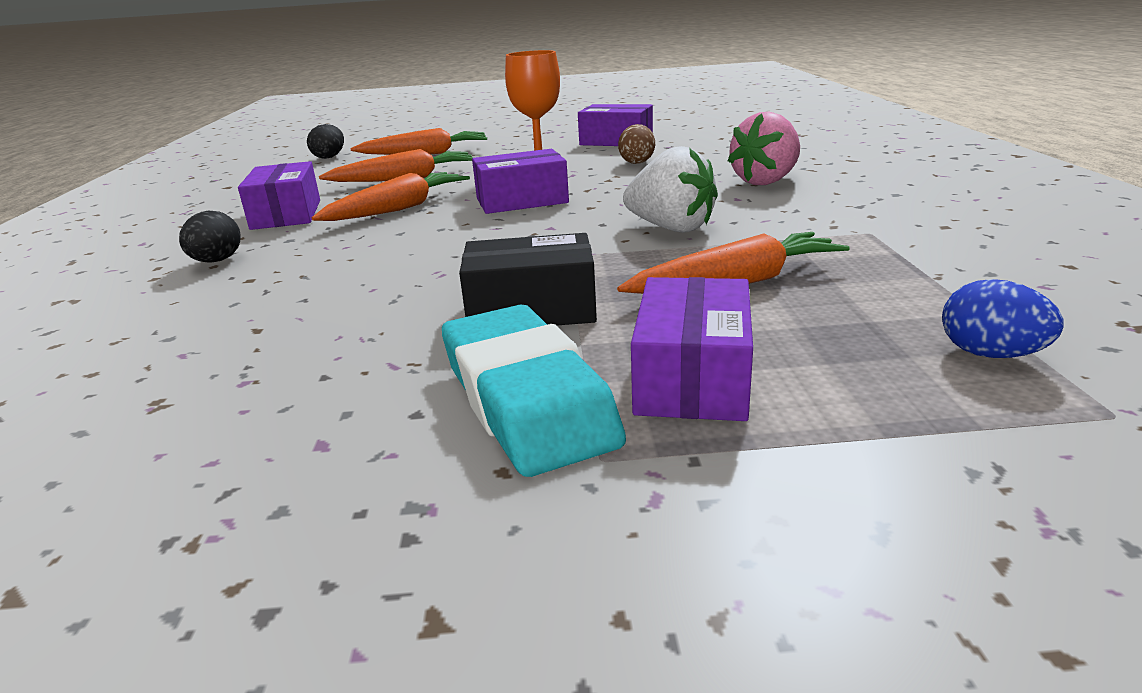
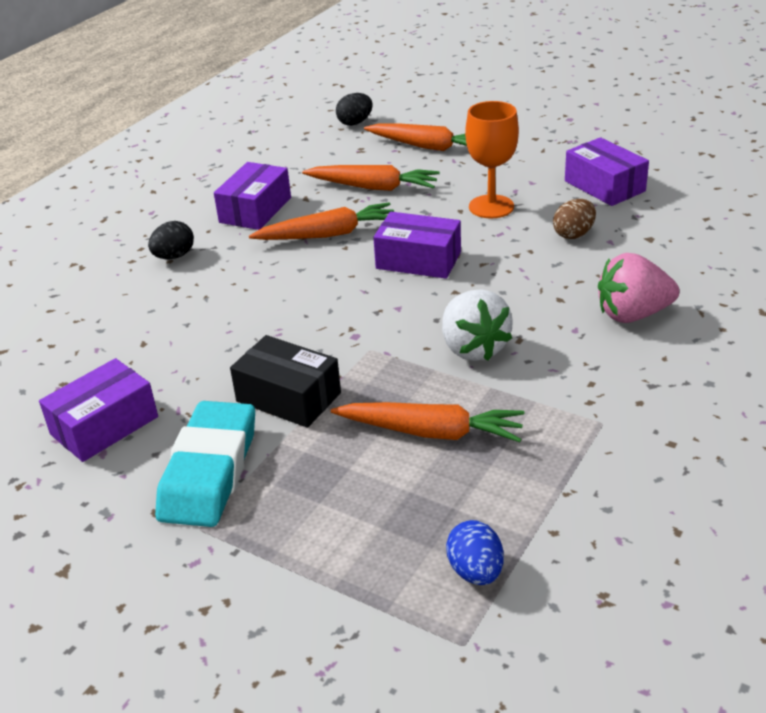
camera: 35 degrees right, 10 degrees up
purple box [631,277,753,421] -> purple box moved to [39,358,158,462]

